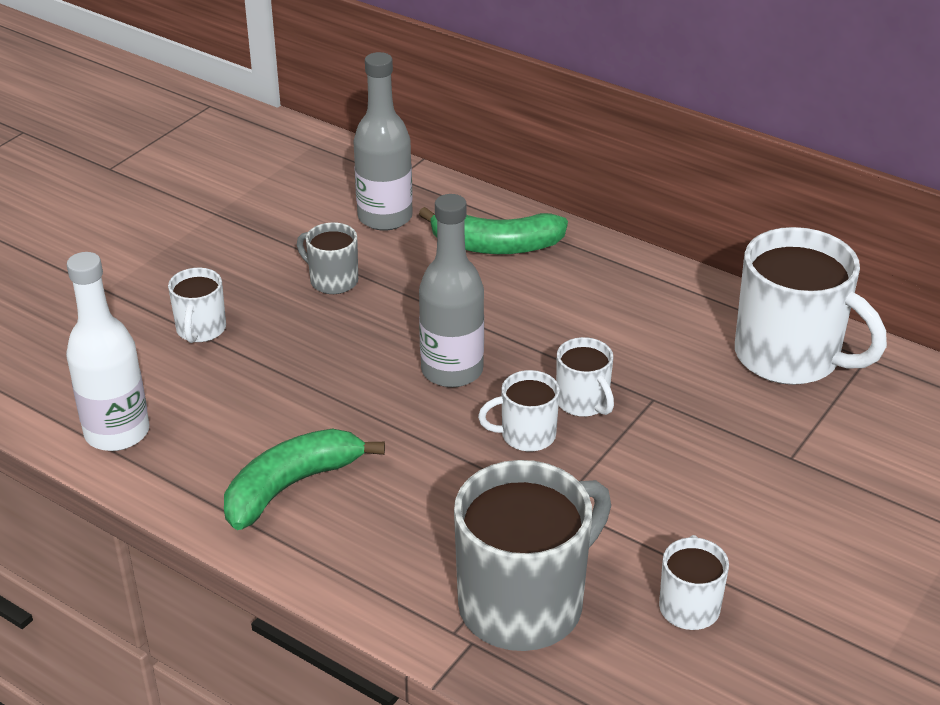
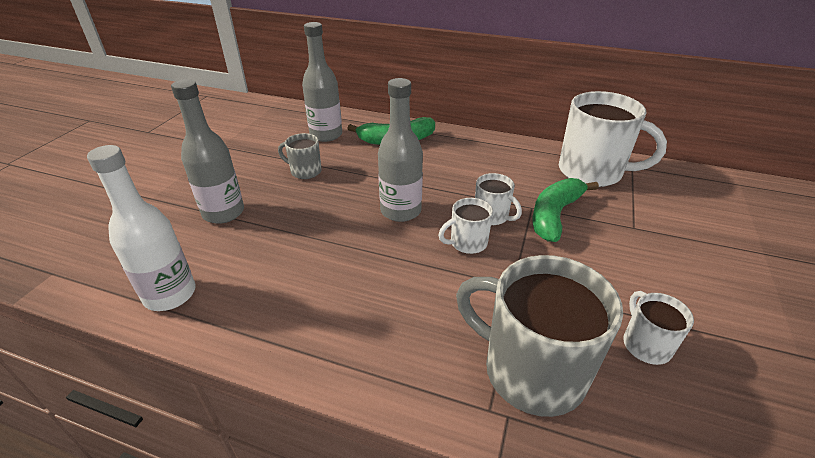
camera: 15 degrees left, 0 degrees up
white mug [168,268,226,343] -> grey bottle [171,79,244,224]
green banana [224,428,385,530] -> green banana moved to [532,178,599,242]
grey mug [454,460,611,651] -> grey mug turned 90 degrees counterclockwise [456,255,623,417]

